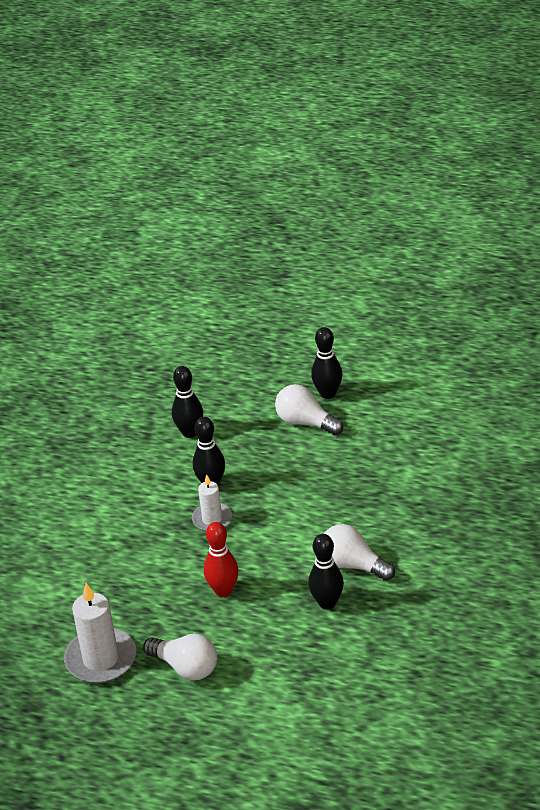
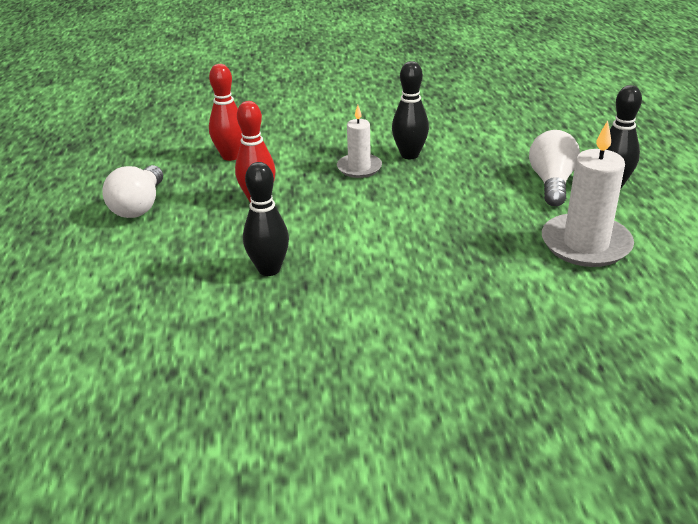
camera: 65 degrees right, 5 degrees down
white candle [64,583,136,683] -> white candle moved to [542,120,634,267]
black bowling pin [172,366,203,438] -> none
white light bulb [324,524,395,581] -> none
none -> red bowling pin [209,64,242,161]

